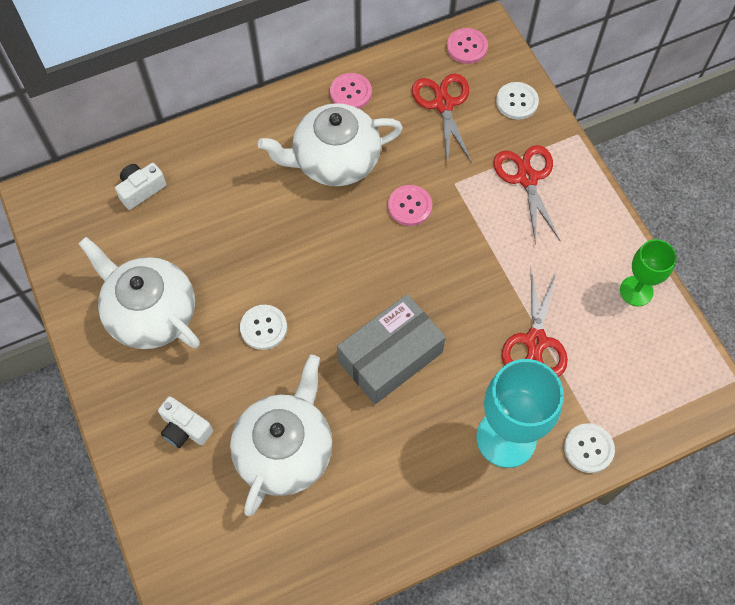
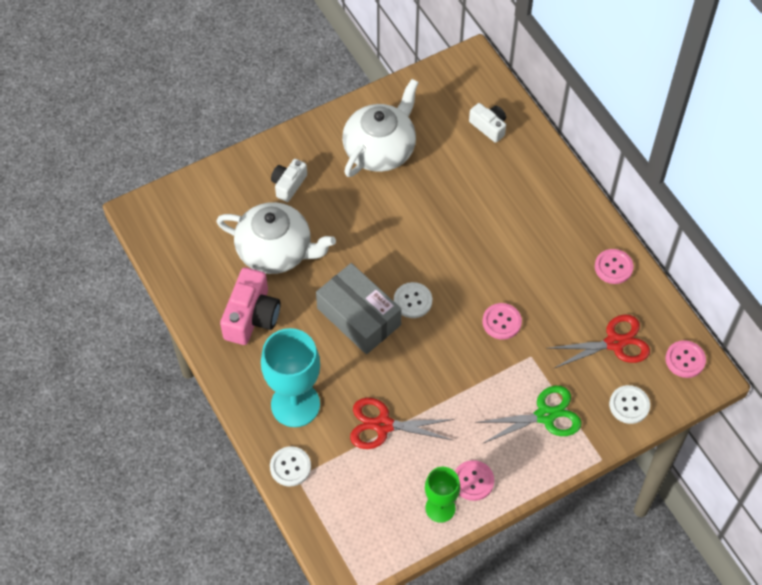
camera: 85 degrees right, 5 degrees down
white button [240,305,287,350] -> white button moved to [394,282,432,318]
white teapot [258,103,403,186] -> none
red scissors [493,145,561,245] -> green scissors [475,386,582,444]
none -> pink camera [220,267,280,345]
none -> pink button [455,460,494,501]

